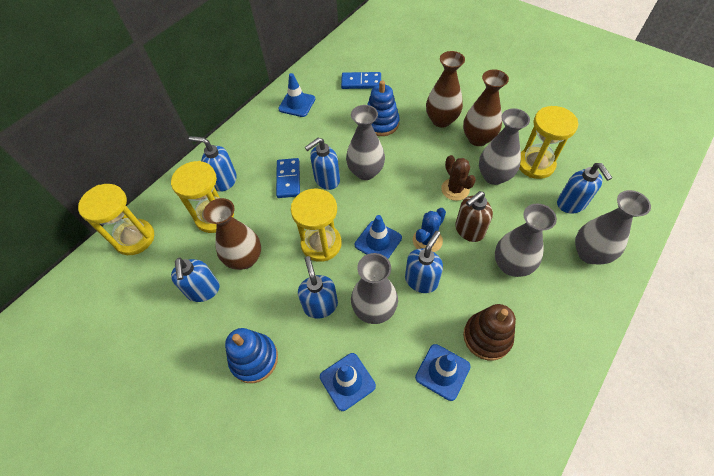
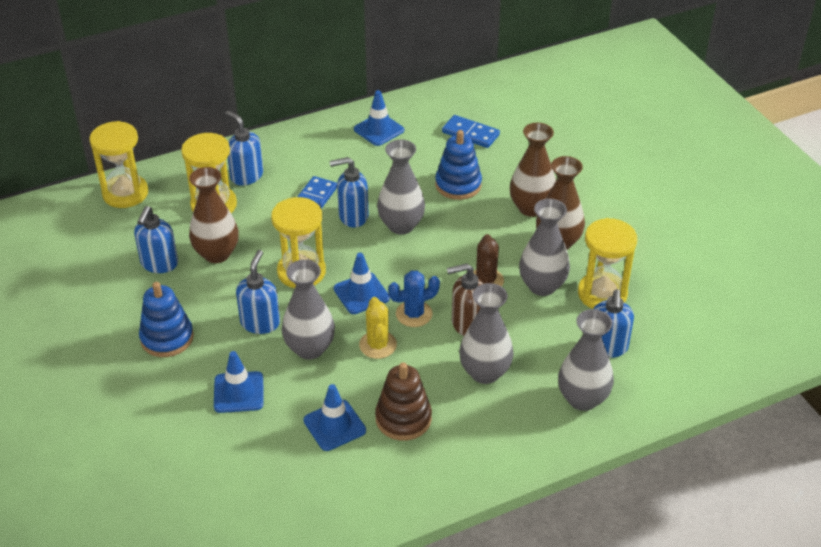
camera: 25 degrees right, 15 degrees down
blue soap dispenser [405,231,443,293] -> yellow cactus [359,297,397,359]

